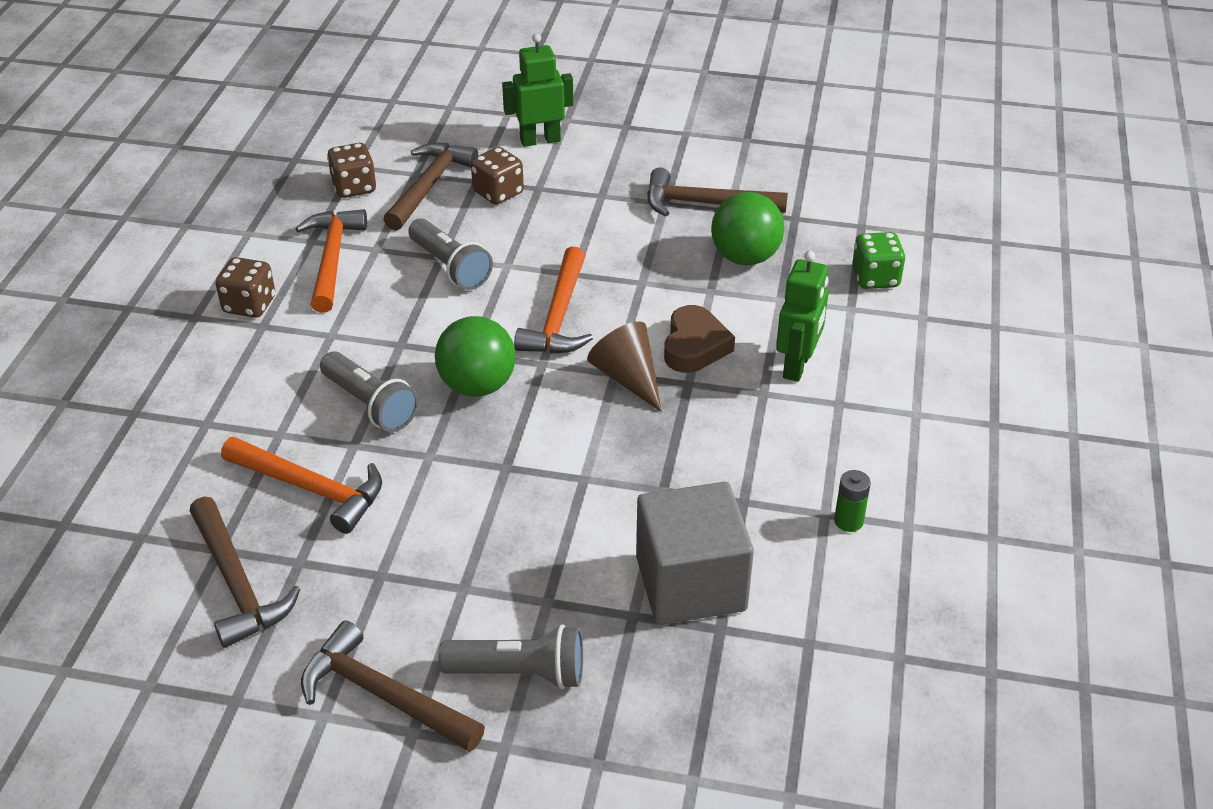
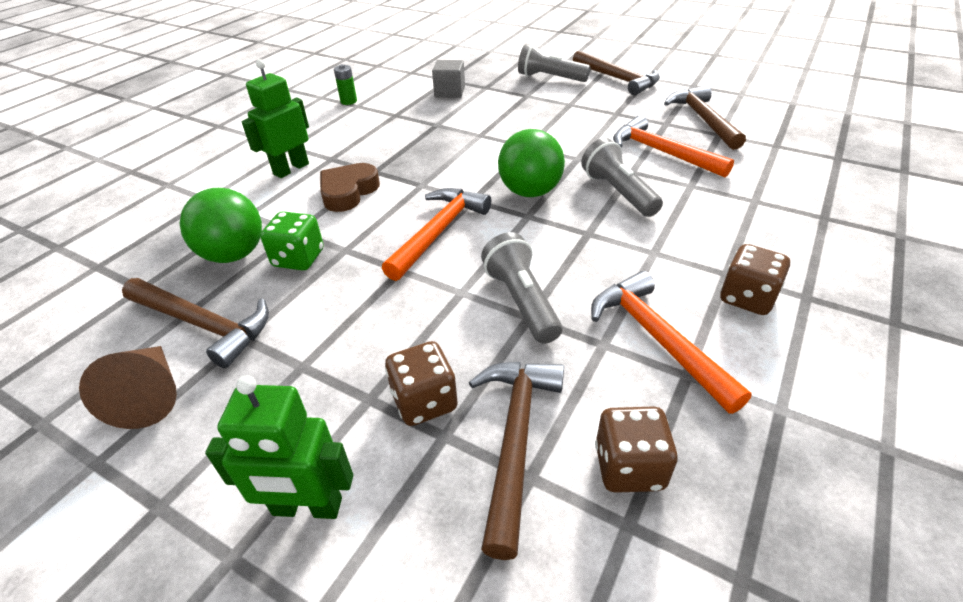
camera: 160 degrees left, 0 degrees up
orange hammer [296,209,367,313] -> orange hammer turned 135 degrees clockwise [591,271,752,414]
brown hammer [383,143,478,231] -> brown hammer turned 150 degrees clockwise [469,362,564,560]
brown cone [587,321,662,412] -> brown cone moved to [79,346,177,429]
grey cube [636,482,754,625] -> grey cube [432,60,465,98], size x0.54
green dice [852,232,906,289] -> green dice moved to [260,211,323,270]

